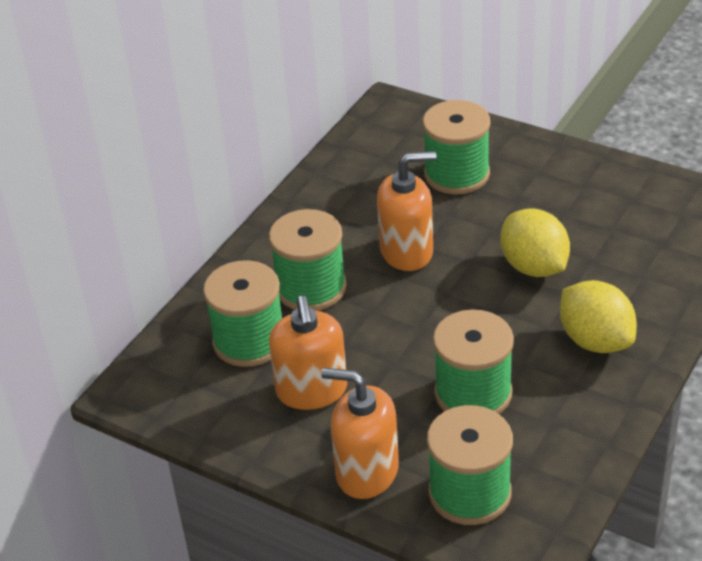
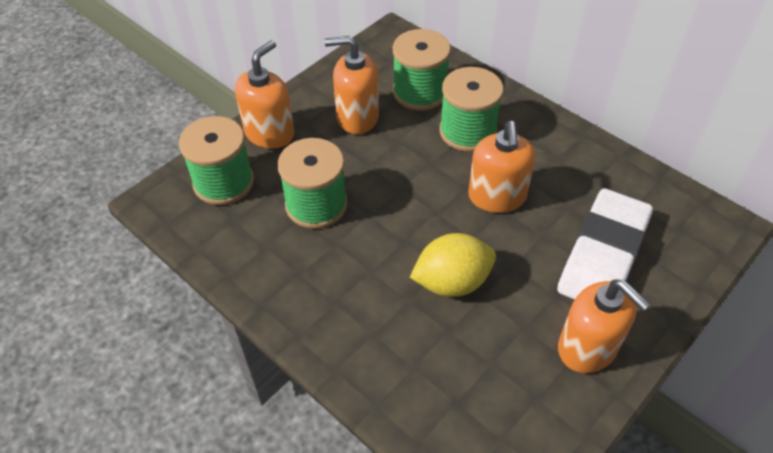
camera: 100 degrees right, 10 degrees up
green spool [423,100,490,194] -> white eraser [557,188,653,300]
yellow lemon [560,280,637,353] -> none
none -> orange soap dispenser [558,279,651,373]

